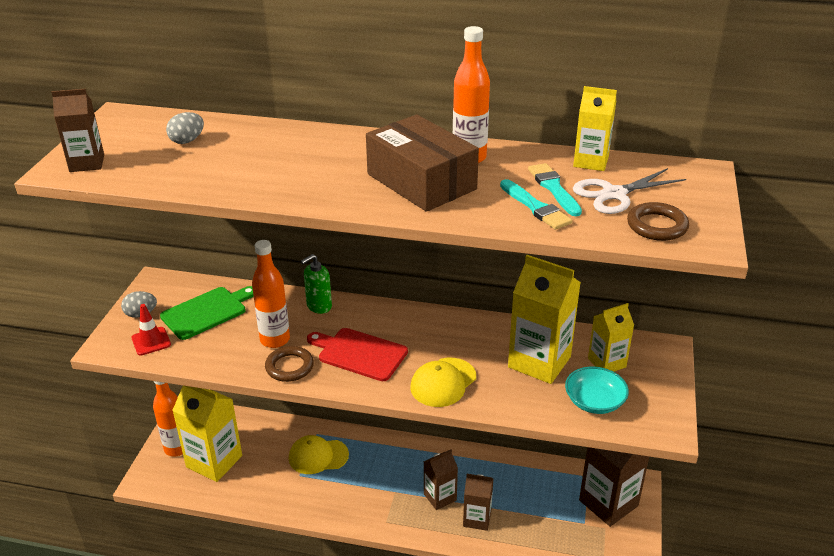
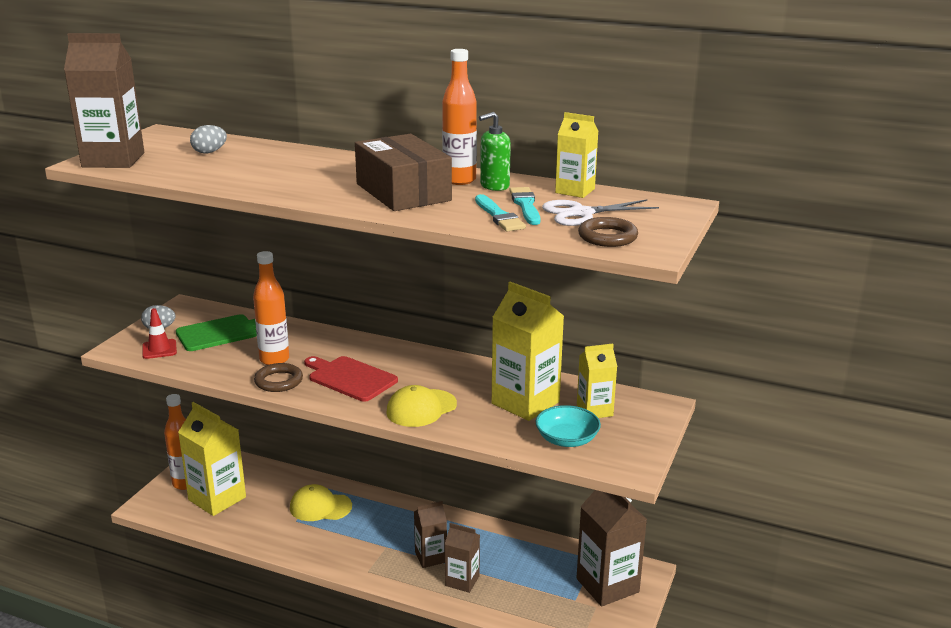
camera: 10 degrees right, 10 degrees down
brown carton [51,89,104,172] -> brown carton [64,33,144,168], size x1.72
green soap dispenser [301,254,332,314] -> green soap dispenser moved to [479,112,511,191]

